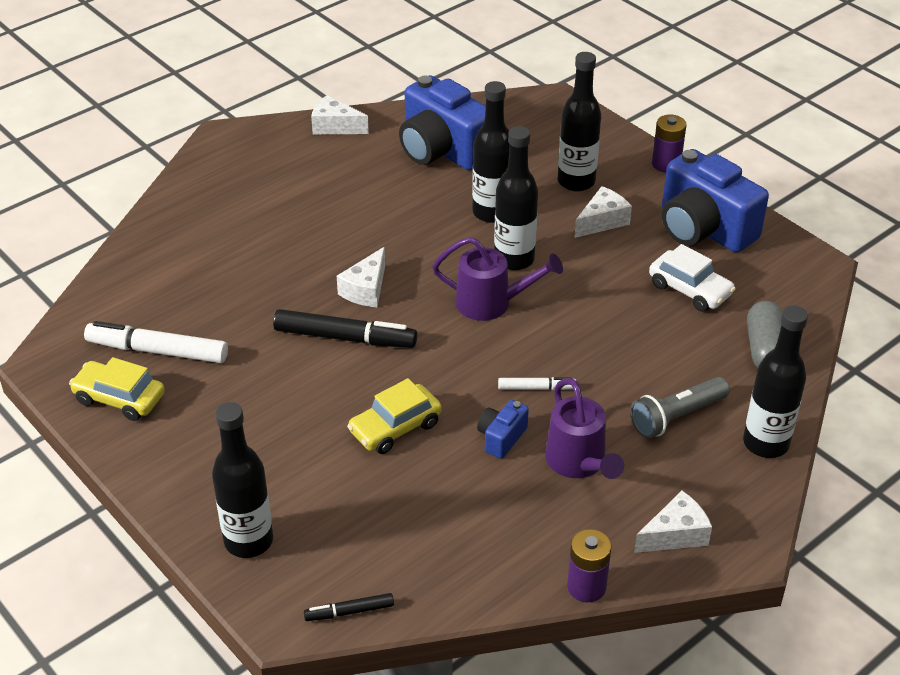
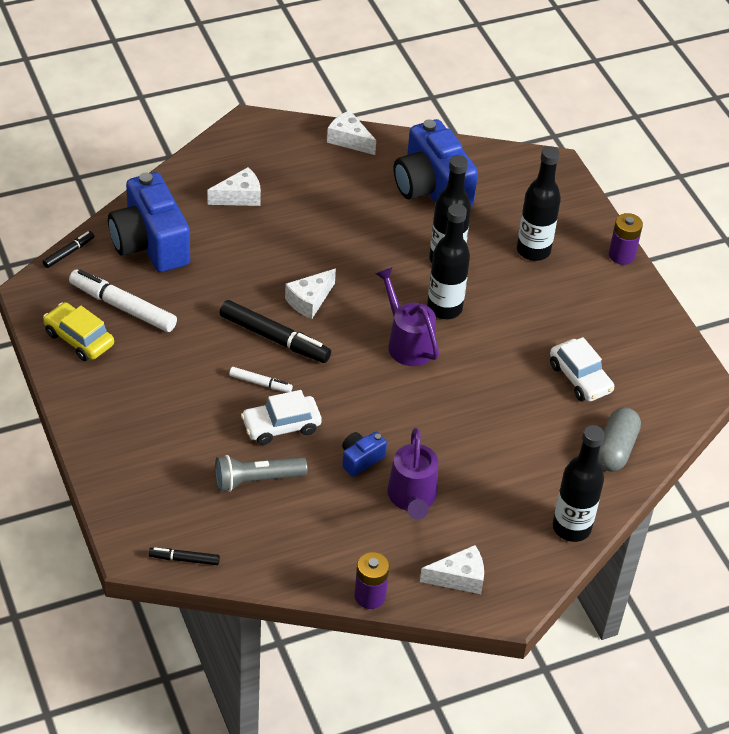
camera: 15 degrees right, 5 degrees up
black bottle [212,402,273,558] -> none
yellow car [347,378,442,454] -> white car [241,390,322,445]
purple watering can [432,237,563,321] -> purple watering can turned 150 degrees counterclockwise [375,267,439,366]
white marker [498,377,576,390] -> white marker moved to [229,367,293,392]
white cheese [574,186,632,238] -> white cheese moved to [207,167,261,206]
grey flashlight [630,377,730,438] -> grey flashlight moved to [215,455,307,492]
blue camera [662,149,769,253] -> blue camera moved to [108,172,190,272]
none -> black marker [43,231,94,268]

